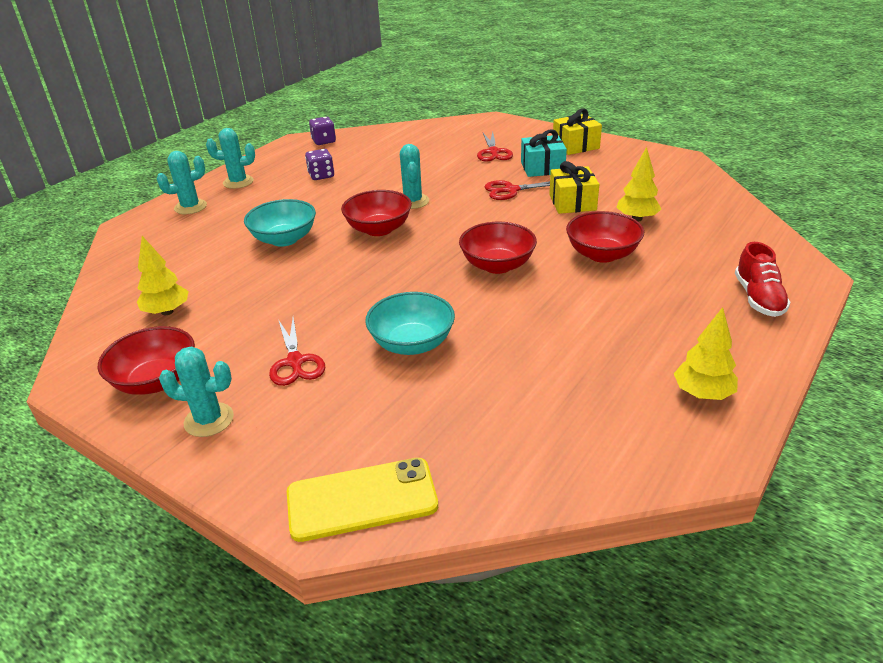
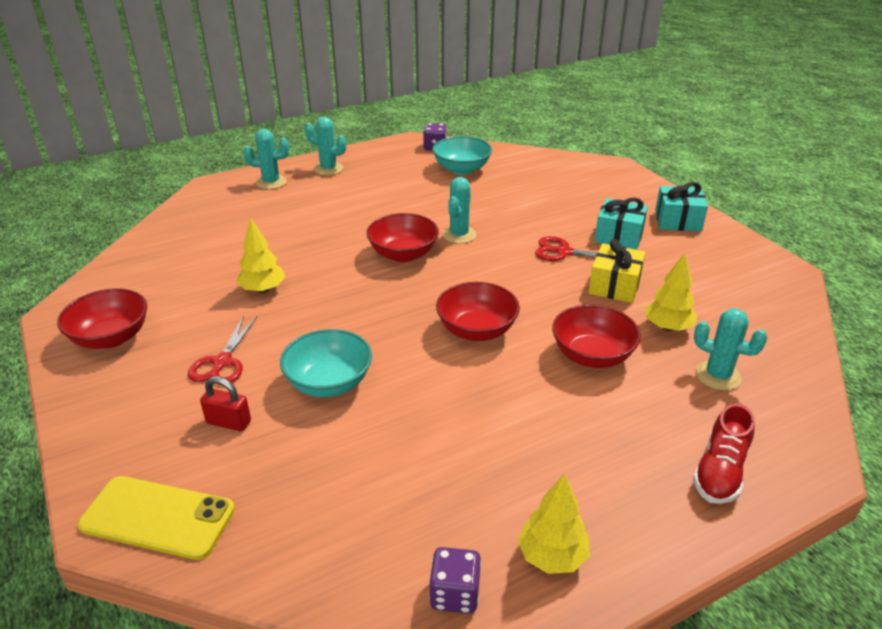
camera: 25 degrees right, 0 degrees up
yellow tree [137,236,189,315] -> yellow tree moved to [237,218,285,293]
turquoise cactus [159,346,234,437] -> turquoise cactus moved to [694,308,768,390]
turquoise bowl [244,199,316,247] -> turquoise bowl moved to [432,136,492,175]
purple dice [305,149,334,180] -> purple dice moved to [429,547,481,614]
red scissors [477,132,513,162] -> none
yellow gift [553,109,602,155] -> turquoise gift [655,182,708,232]
none -> red padlock [200,376,251,431]

